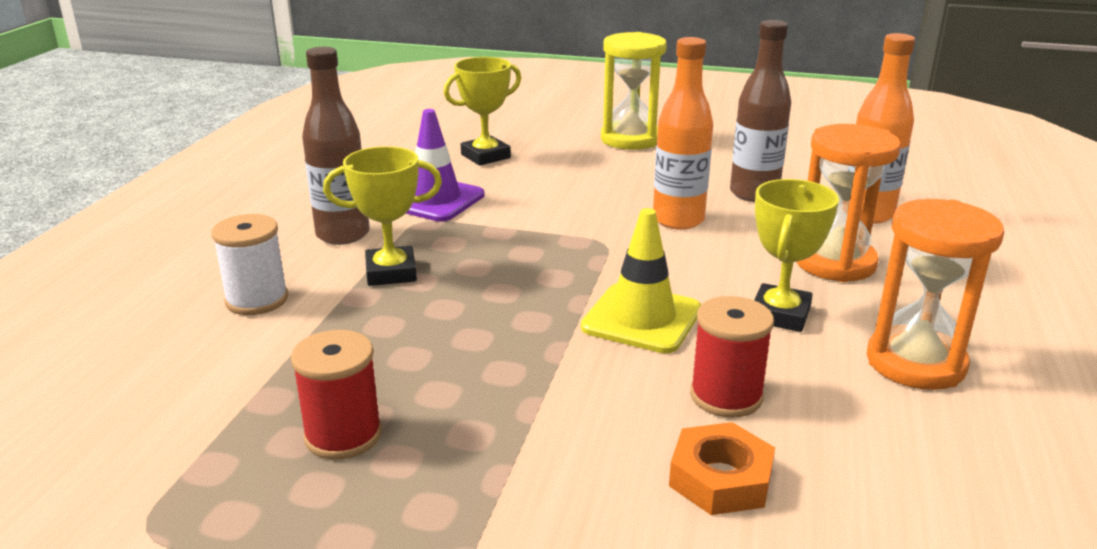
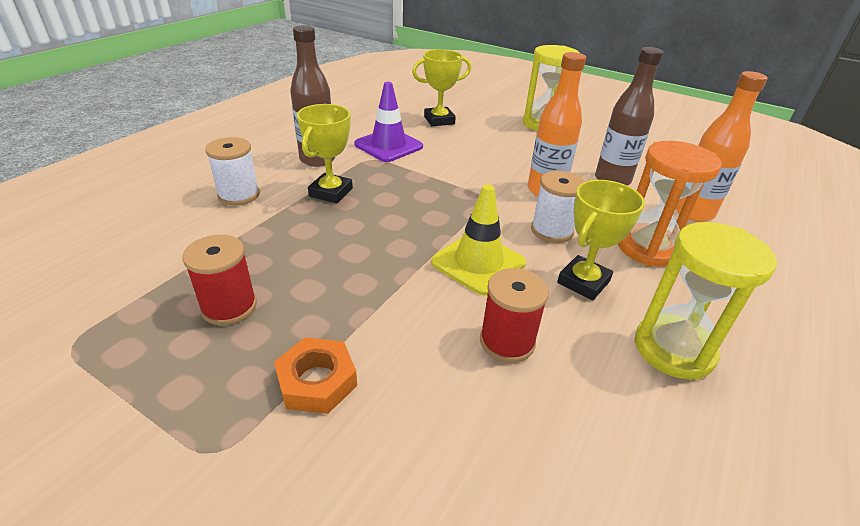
camera: 15 degrees right, 10 degrees up
yellow trophy [323,146,442,286] -> yellow trophy turned 75 degrees counterclockwise [297,104,353,203]
orange nut [669,422,775,515] -> orange nut moved to [274,337,357,414]
orange hourglass [867,199,1004,390] -> yellow hourglass [634,222,777,380]
none -> white spool [531,171,585,243]

